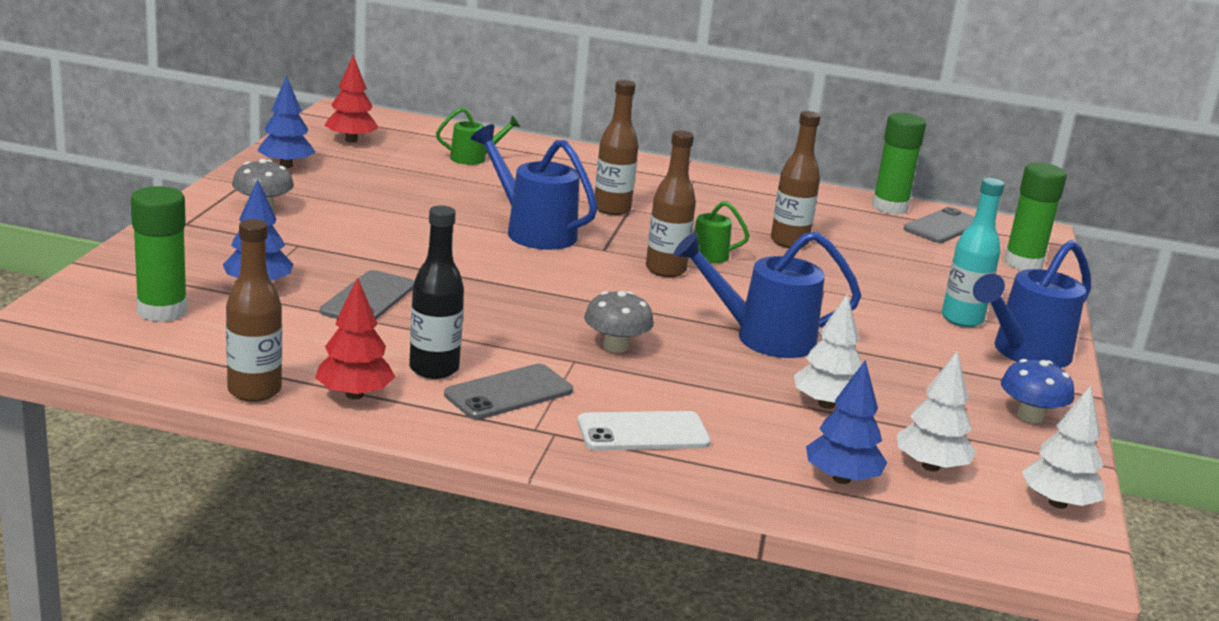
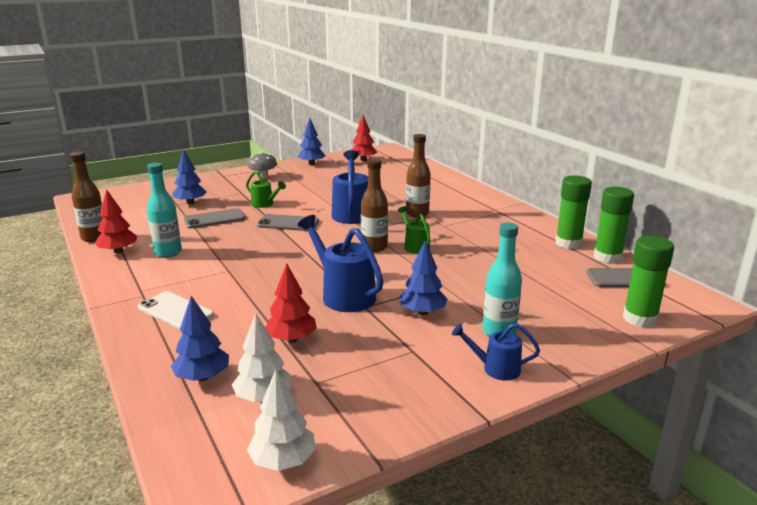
camera: 50 degrees right, 0 degrees up
green glue stick [131,186,188,322] -> green glue stick moved to [555,175,592,249]
black bottle [409,205,464,379] -> turquoise bottle [147,163,182,258]
green watering can [436,107,521,165] -> green watering can moved to [246,171,286,208]
grey phone [444,364,573,420] -> grey phone moved to [257,214,319,231]
grey mushroom [584,291,654,353] -> none
brown bottle [771,111,821,248] -> none
white tree [794,294,862,409] -> red tree [265,263,317,343]
blue watering can [973,240,1091,368] -> blue watering can [452,323,540,381], size x0.57
blue mushroom [1001,359,1074,423] -> none
none -> blue tree [399,241,447,315]

